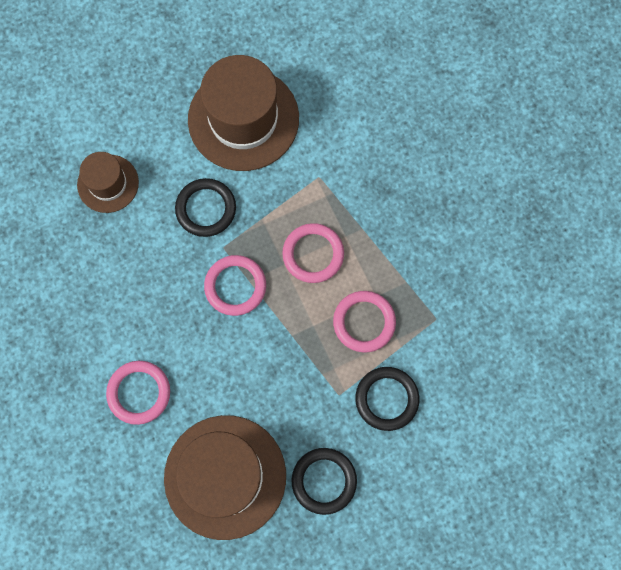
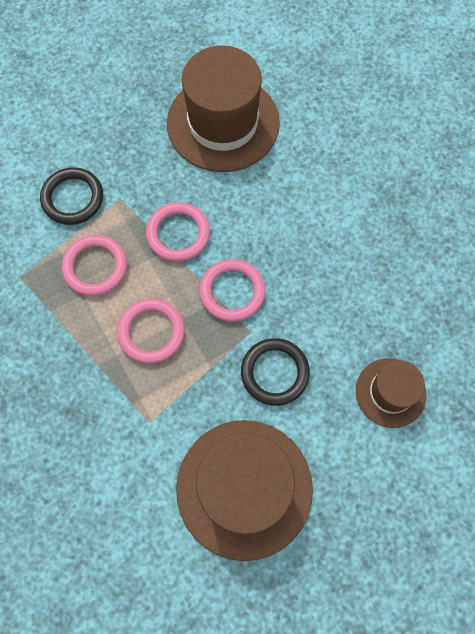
camera: 175 degrees right, 5 degrees down
pink ring [106,361,170,425] -> pink ring moved to [146,202,210,262]
black ring [292,448,357,515] -> none

